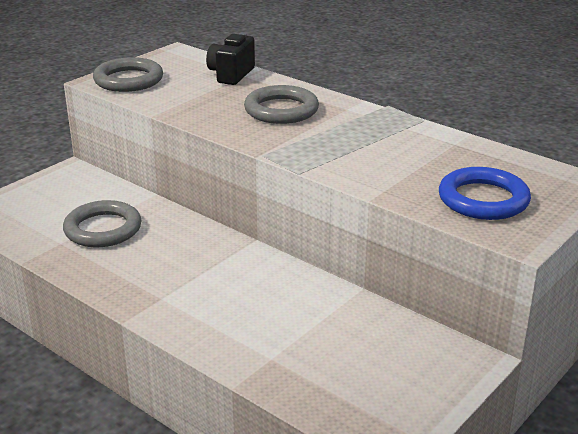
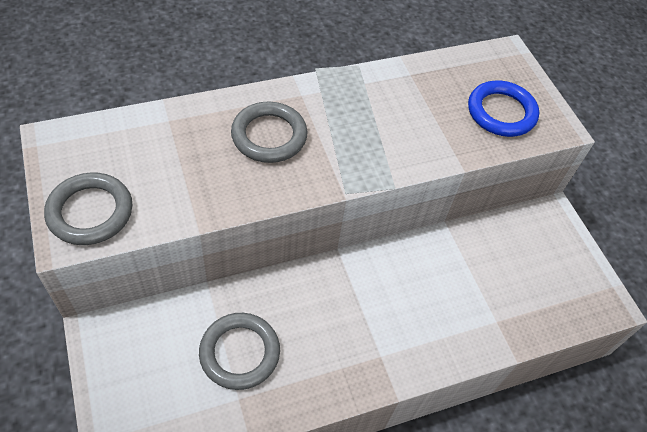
camera: 65 degrees left, 25 degrees up
black camera [206,32,255,85] -> none

